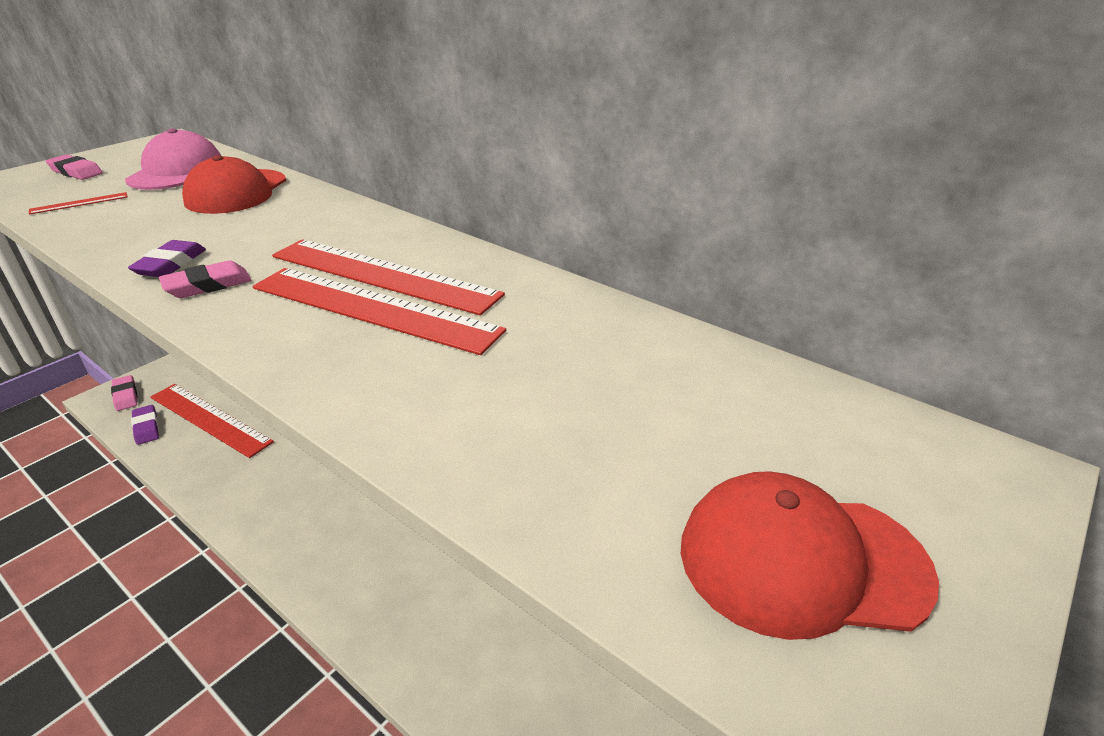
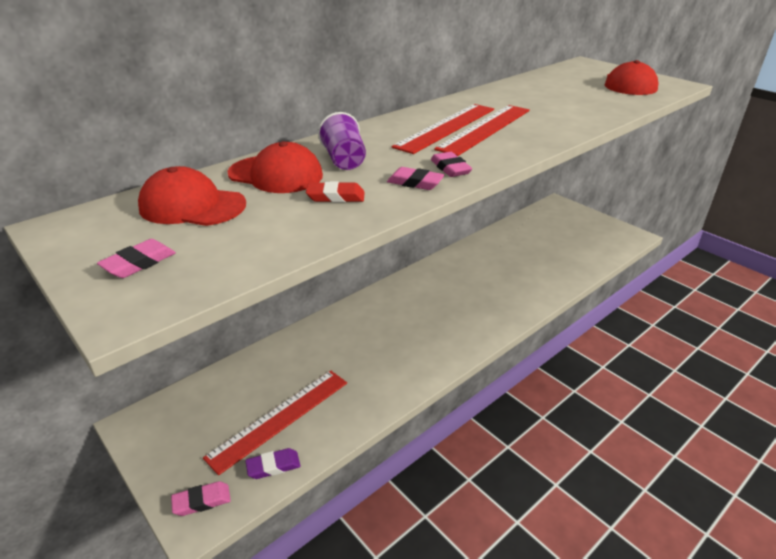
camera: 80 degrees left, 0 degrees up
red ruler [29,192,128,215] -> none
pink cap [125,128,221,190] -> red cap [138,166,246,226]
purple eraser [128,240,206,277] -> pink eraser [387,167,445,190]
none -> red eraser [306,181,365,202]
none -> purple cup [318,112,366,170]

